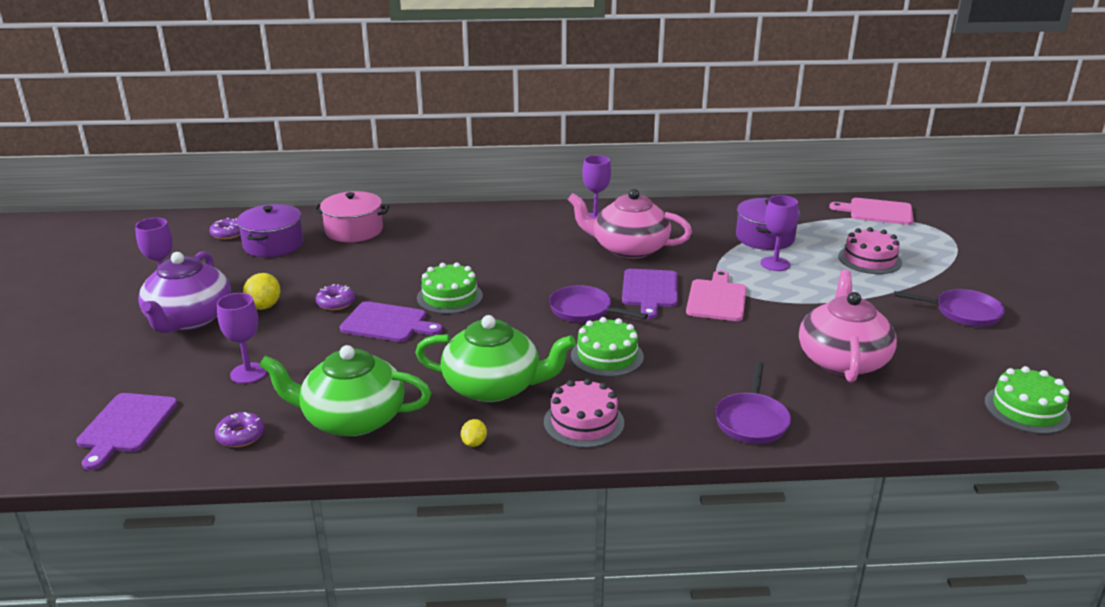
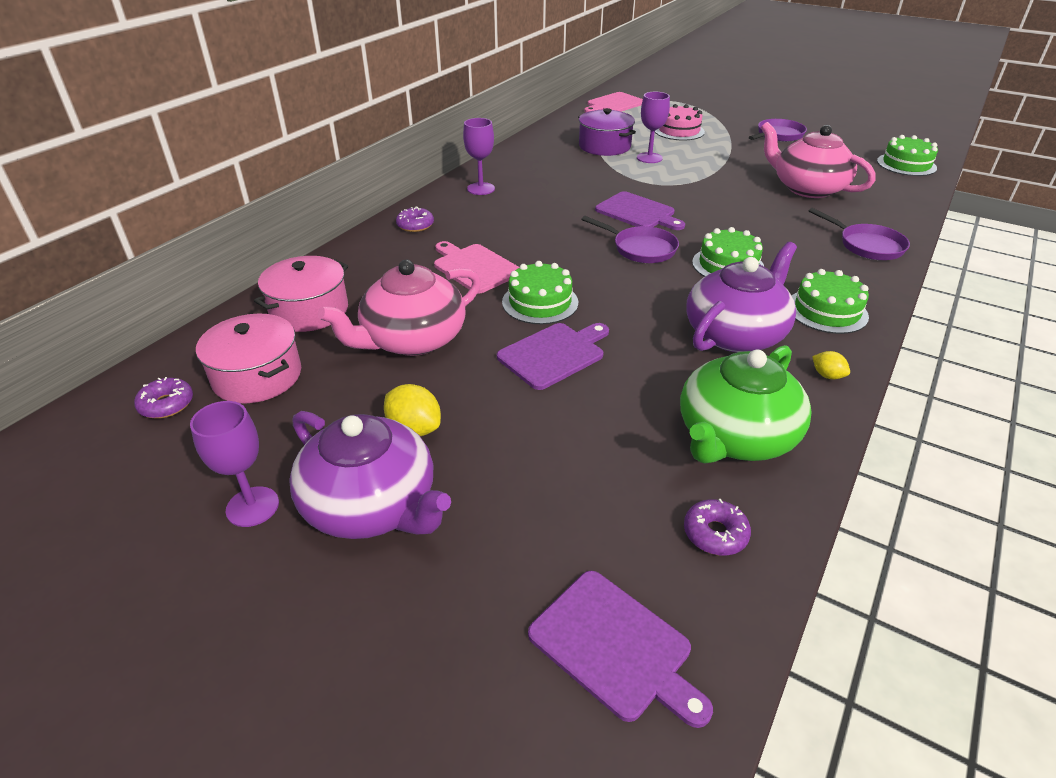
camera: 55 degrees left, 10 degrees up
purple goblet [217,293,267,384] -> none
purple pot [237,204,304,257] -> pink pot [196,314,301,404]
purple donut [316,284,355,310] -> purple donut moved to [396,207,434,232]
green teapot [415,315,576,402] -> purple teapot [686,242,797,352]
pink cake [544,378,624,448] -> green cake [792,269,869,334]
purple pan [549,285,648,322] -> purple pan turned 120 degrees counterclockwise [581,216,679,263]
pink teapot [568,189,692,259] -> pink teapot moved to [318,260,481,356]
pink cutting board [686,270,747,321] -> pink cutting board moved to [434,241,520,293]

